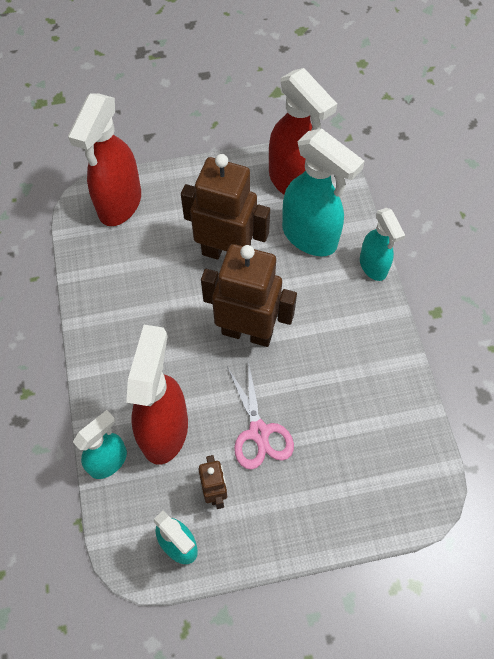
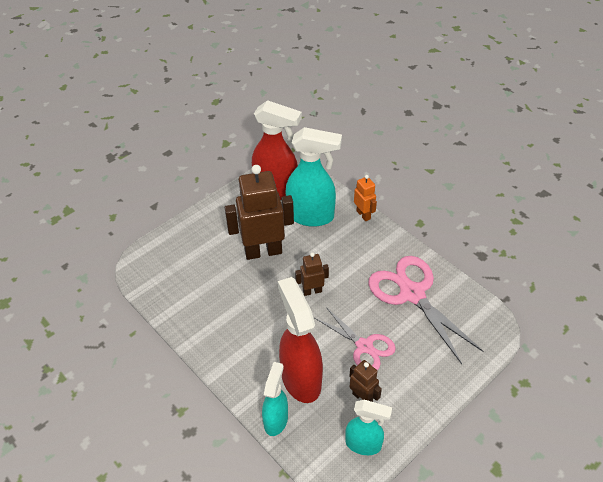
camera: 30 degrees left, 15 degrees down
red spray bottle [68,94,141,226] -> none
brown robot [201,244,297,347] -> brown robot [295,252,329,296], size x0.49
turquoise spray bottle [360,208,405,281] -> orange robot [354,175,377,221]
none -> pink scissors [368,256,484,364]

